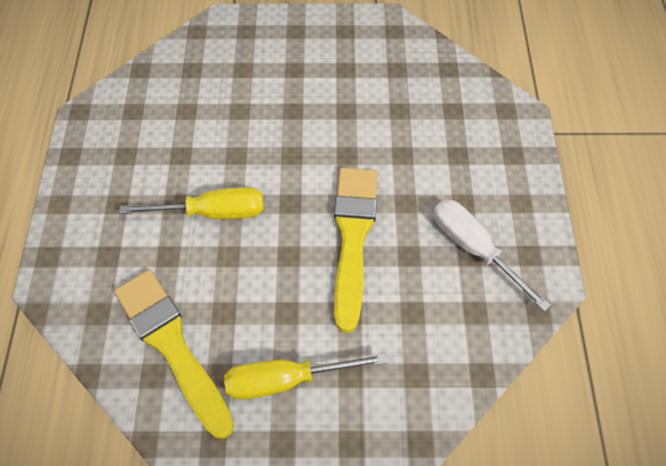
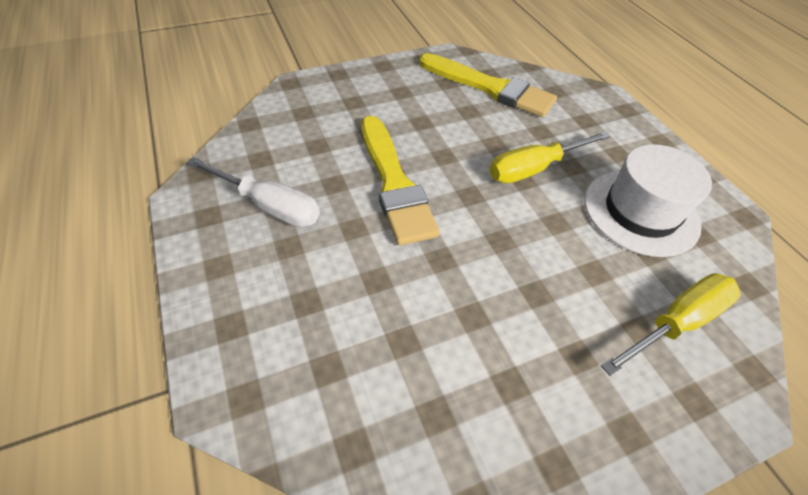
camera: 155 degrees right, 10 degrees down
yellow screwdriver [224,353,387,399] -> yellow screwdriver moved to [601,273,741,376]
none -> white hat [585,144,712,257]

